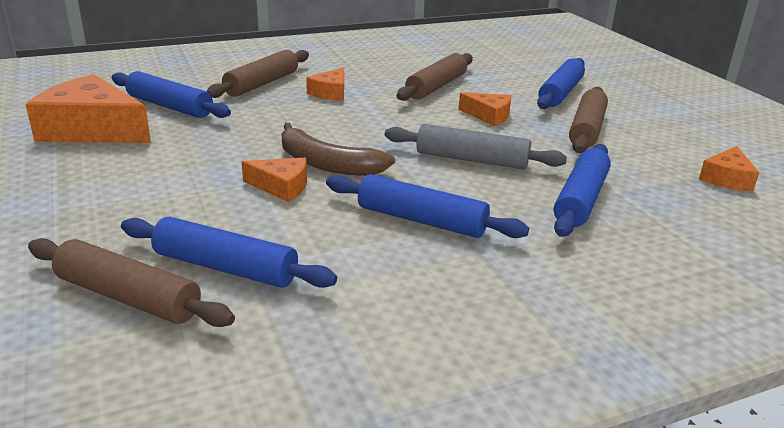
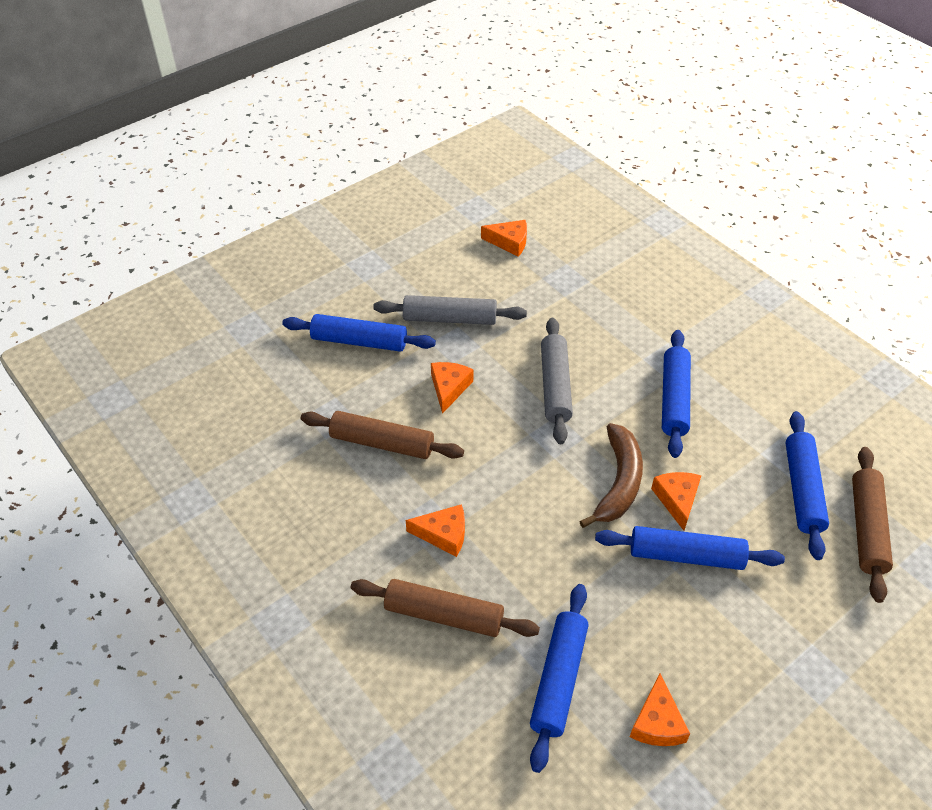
camera: 105 degrees left, 20 degrees up
orange cheese [25,74,151,143] -> orange cheese [630,673,690,746], size x0.51
blue rolling pin [554,144,611,237] -> blue rolling pin moved to [595,526,785,570]
brown rolling pin [569,87,608,153] -> grey rolling pin [373,295,527,325]

